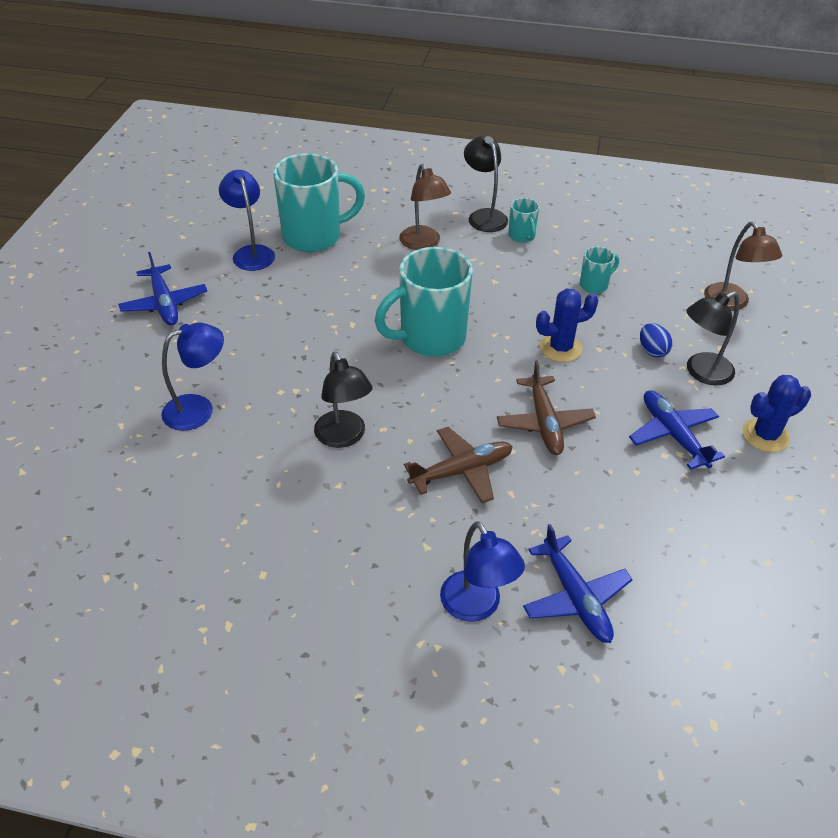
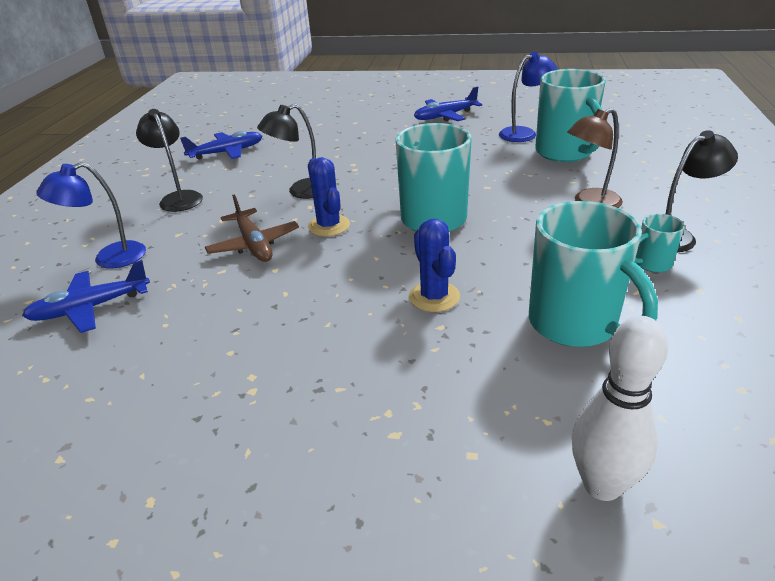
camera: 90 degrees right, 10 degrees down
blue lamp [161,323,224,431] -> none
brown plane [497,360,596,455] -> none
turquoise mug [580,246,619,294] -> turquoise mug [529,201,658,347], size x2.15
blue plane [629,390,725,470] -> blue plane moved to [180,131,262,160]
blue egg [640,323,673,357] -> none
black lamp [686,292,739,385] -> black lamp moved to [136,109,203,212]
brown lamp [704,222,782,311] -> white bowling pin [572,316,668,501]
blue cactus [742,375,811,452] -> blue cactus moved to [308,157,350,237]

